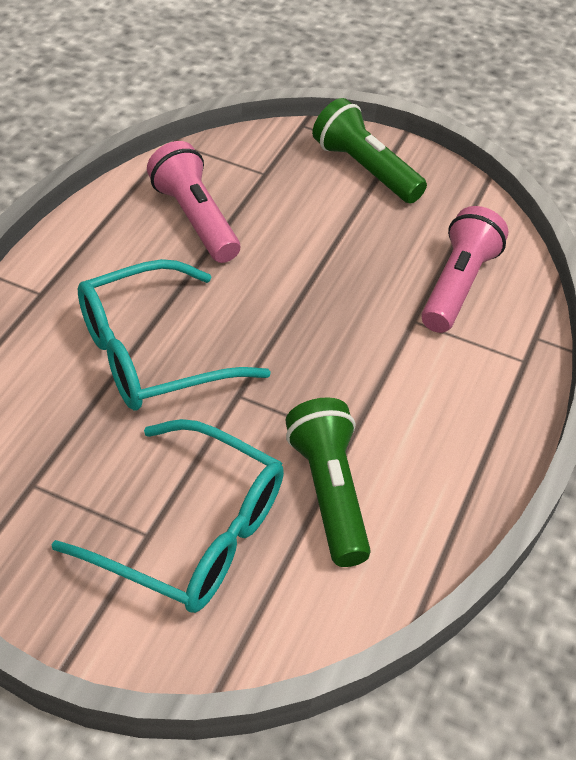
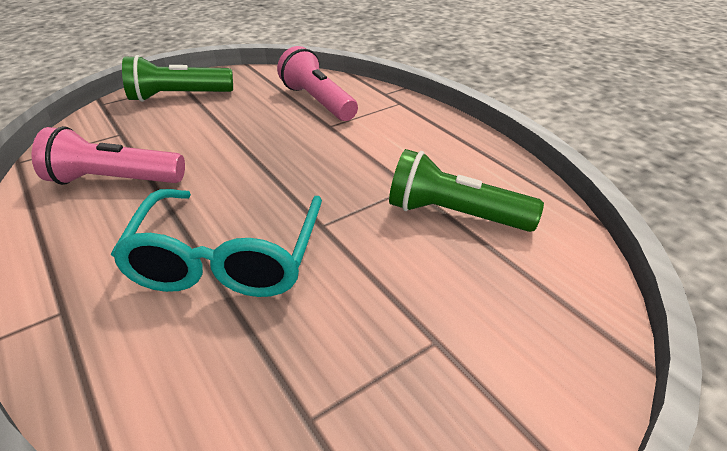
camera: 55 degrees left, 10 degrees down
turquoise glasses [52,419,284,613] -> none

